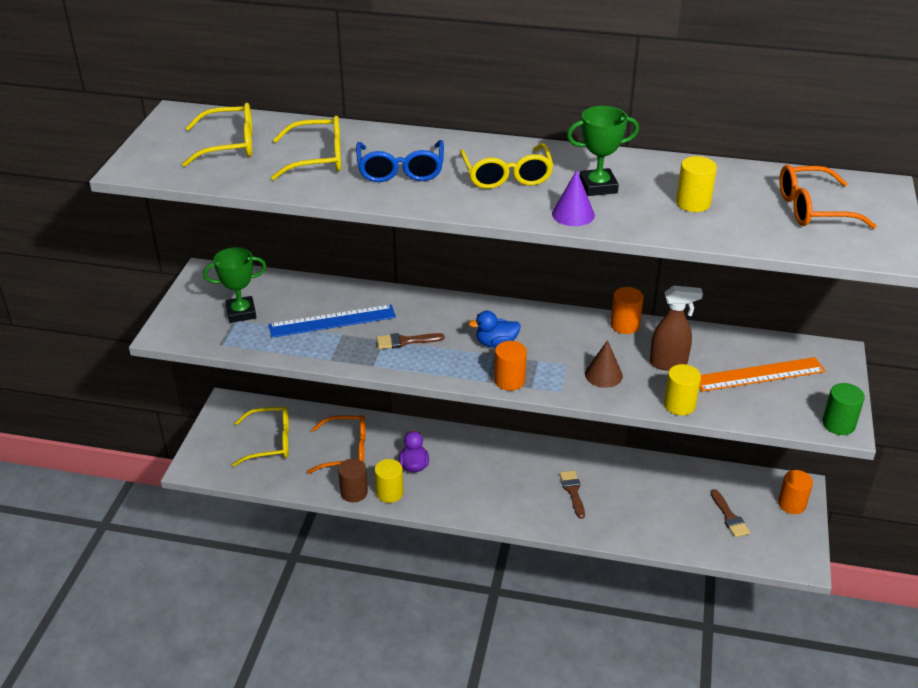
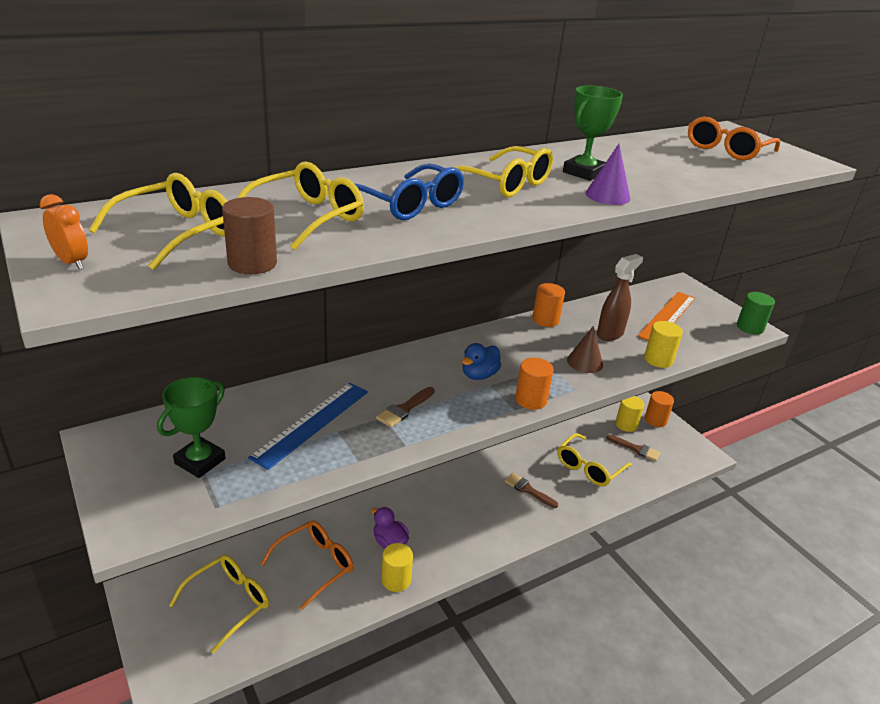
camera: 45 degrees left, 5 degrees down
brown cylinder [338,459,368,502] -> brown cylinder moved to [222,197,277,274]
yellow cylinder [676,156,717,212] -> yellow cylinder moved to [615,396,644,432]
none -> orange clock [40,194,88,270]
none -> yellow glasses [557,433,632,486]

